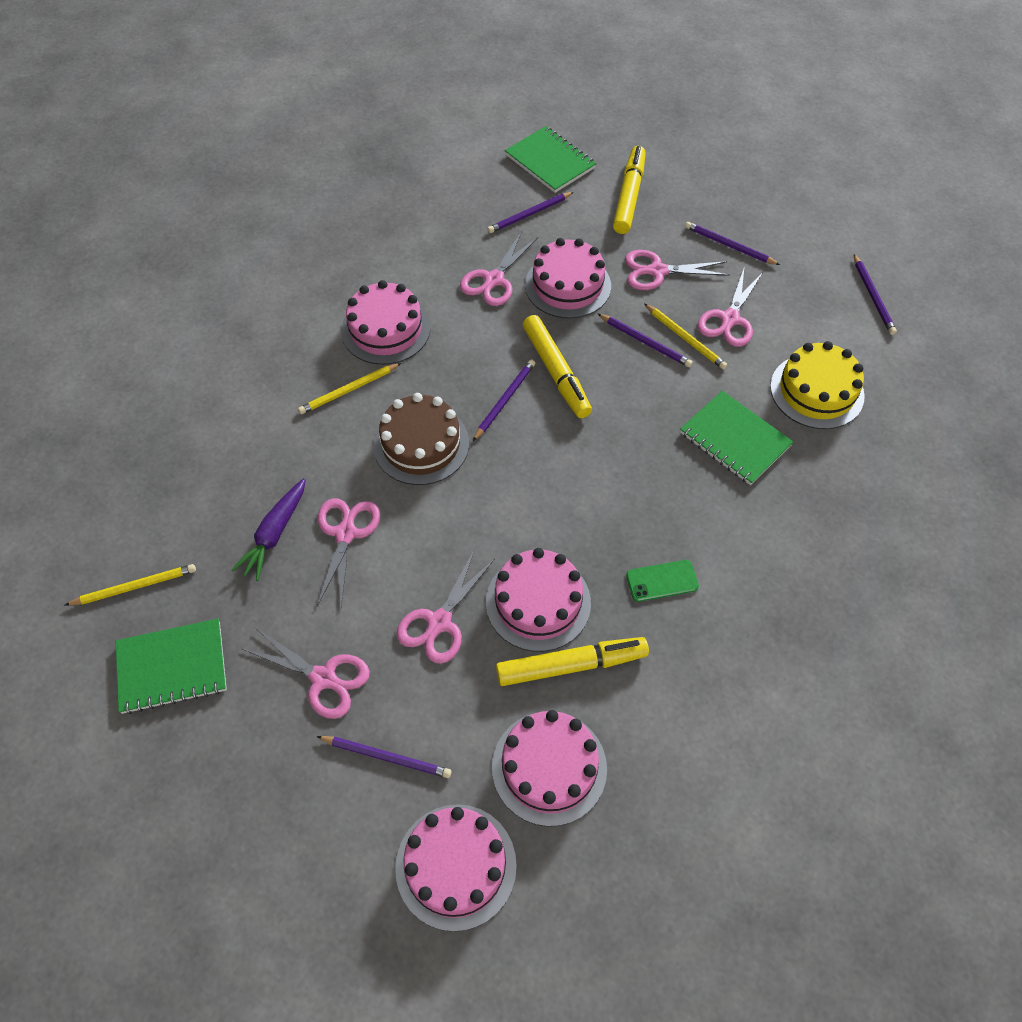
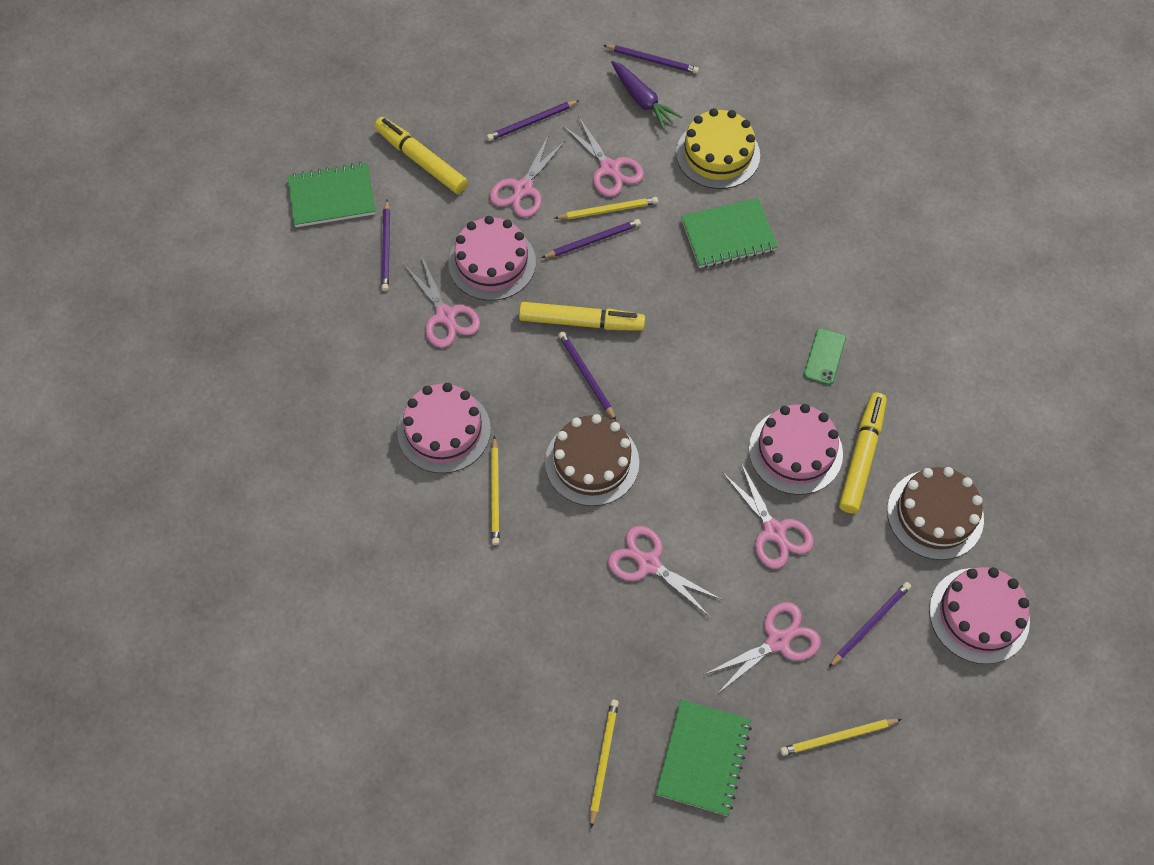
camera: 60 degrees left, 5 degrees up
purple carrot [231,478,306,581] -> purple carrot moved to [611,61,682,130]
pink cake [492,710,607,827] -> brown cake [887,467,984,560]
none -> yellow pencil [780,719,902,756]

